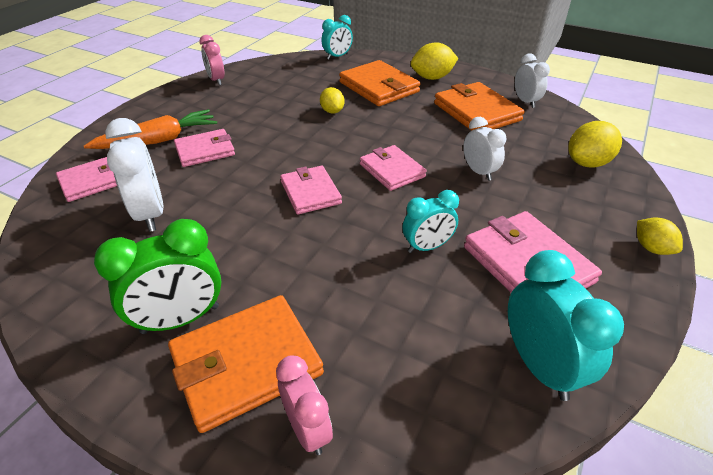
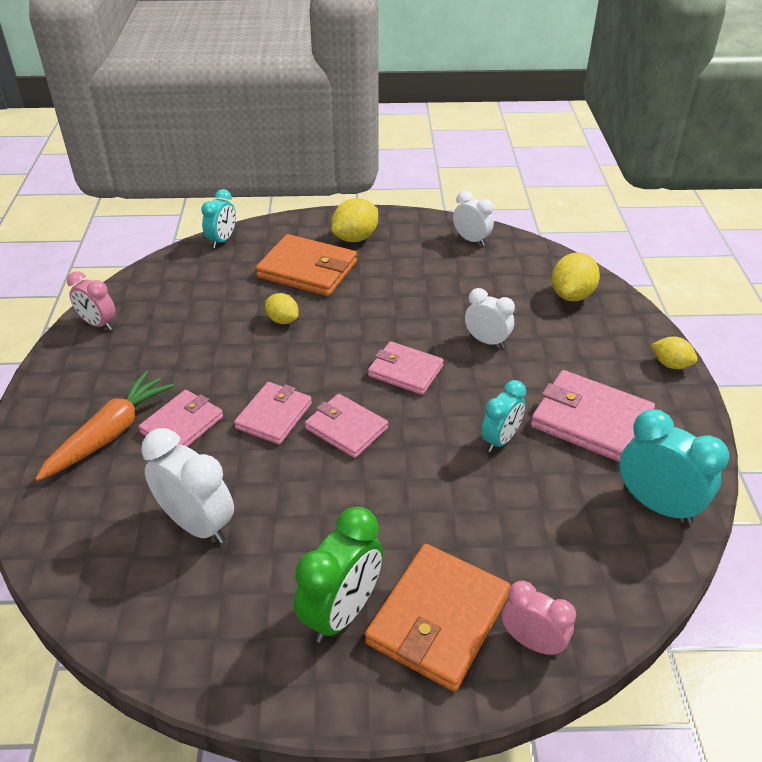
camera: 30 degrees left, 0 degrees up
pink wallet [56,157,117,202] -> pink wallet moved to [234,382,312,444]
orange wallet [434,82,525,131] -> none

